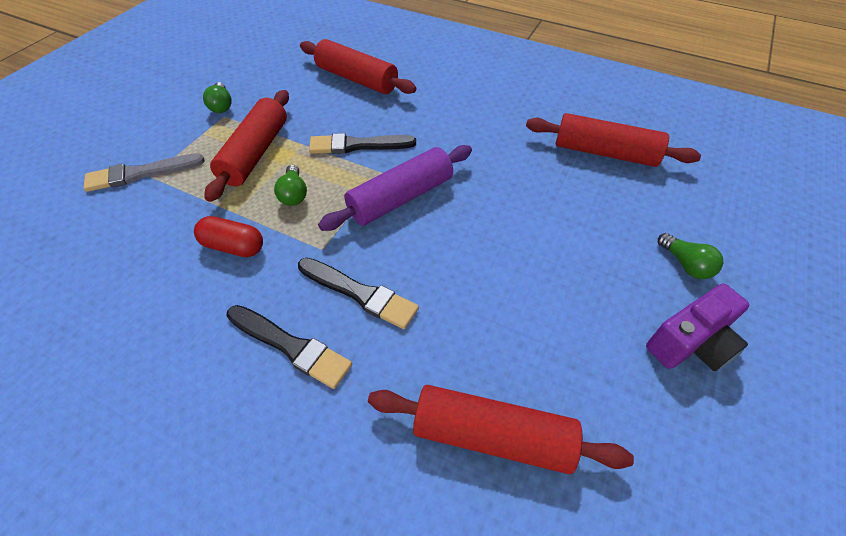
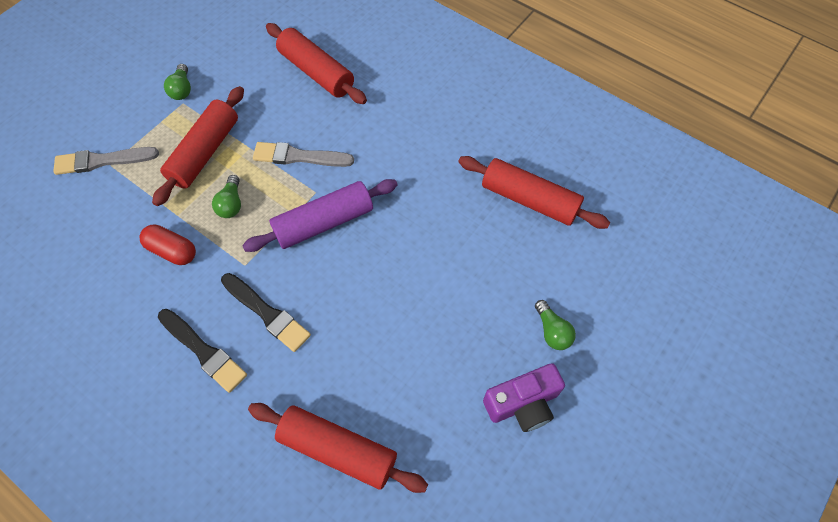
camera: 10 degrees right, 10 degrees up
black brush [309,133,416,154] -> grey brush [253,142,354,167]

